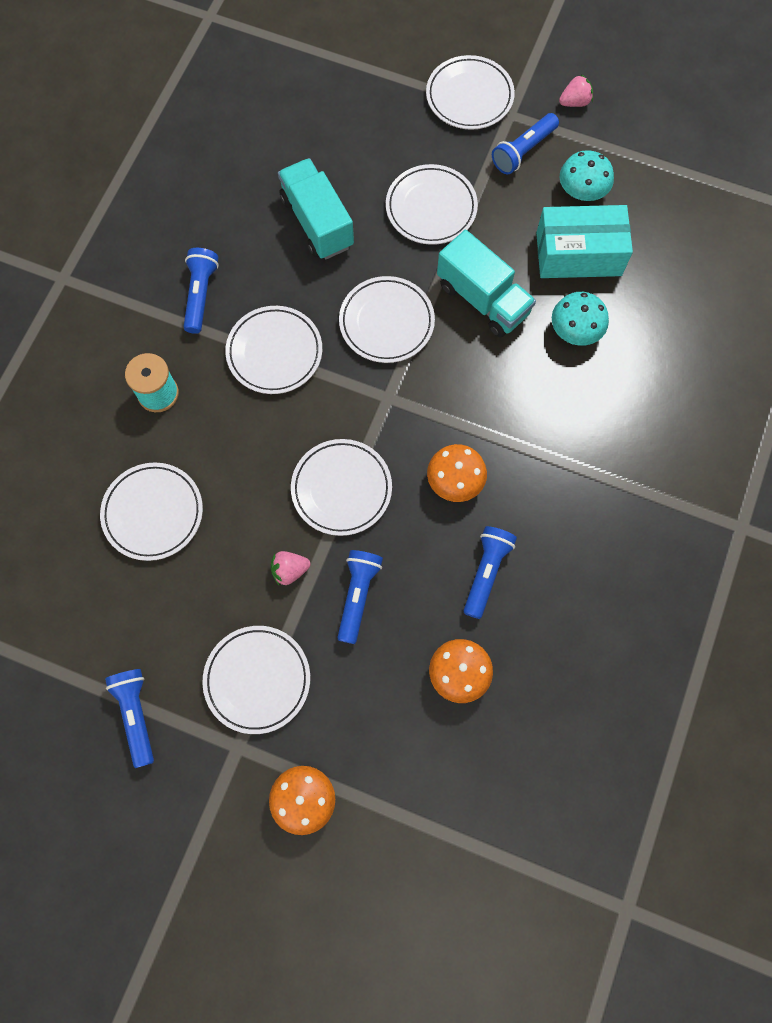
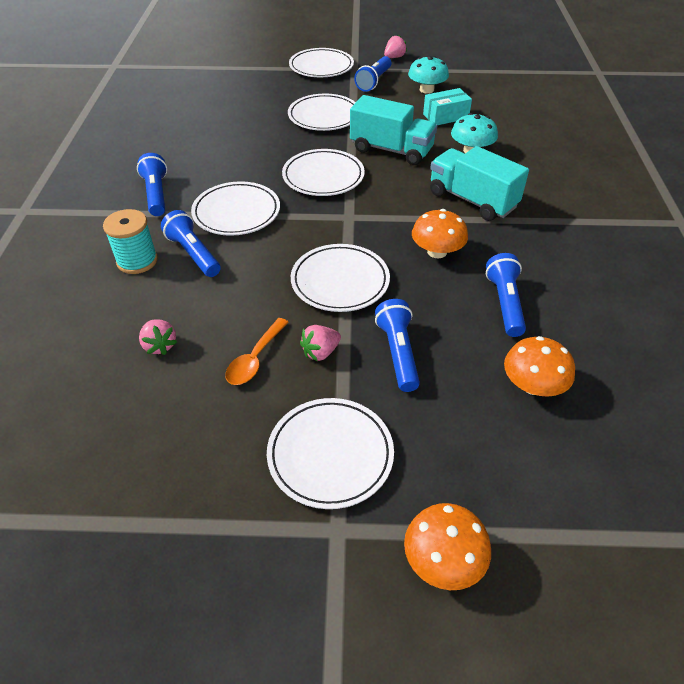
camera: 20 degrees left, 25 degrees down
white plate [100,462,203,561] -> pink strawberry [139,319,177,355]
blue flashlight [105,669,154,768] -> blue flashlight moved to [161,210,221,277]
turquoise truck [278,158,354,259] -> turquoise truck moved to [430,146,529,221]
turquoise box [536,205,633,278] -> turquoise box [423,88,472,125], size x0.61
none -> orange spoon [225,318,289,385]

